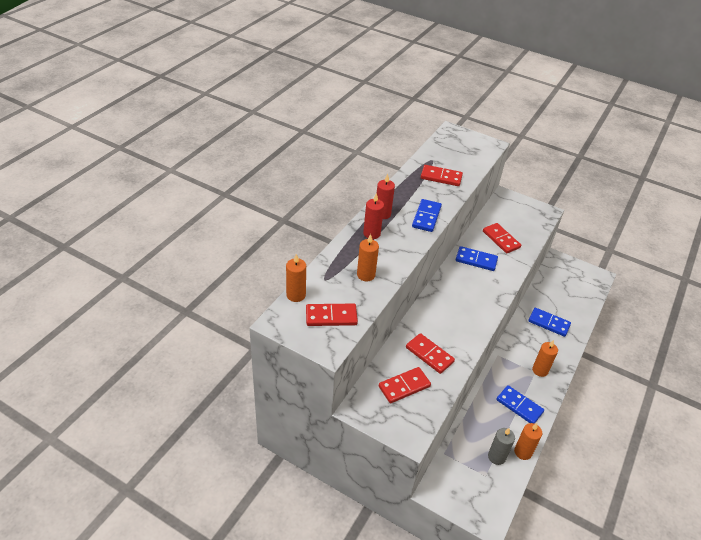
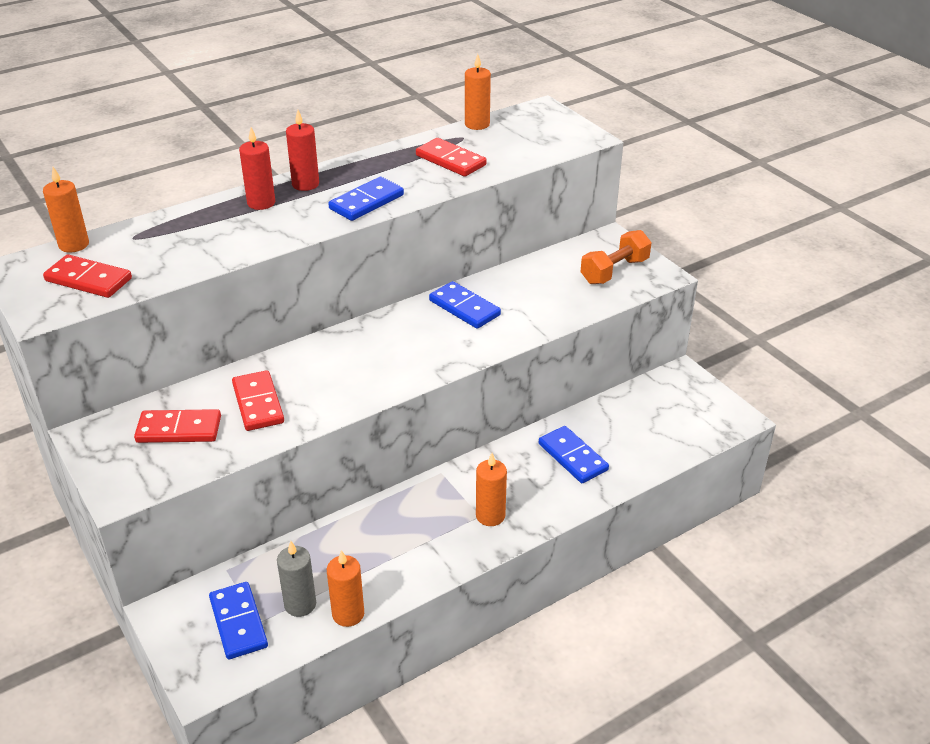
camera: 30 degrees right, 5 degrees down
orange candle [357,234,379,281] -> orange candle moved to [465,54,491,130]
red domino [483,223,521,253] -> none
blue domino [496,385,544,424] -> blue domino moved to [209,582,268,659]
none -> orange dumbbell [581,230,652,284]

